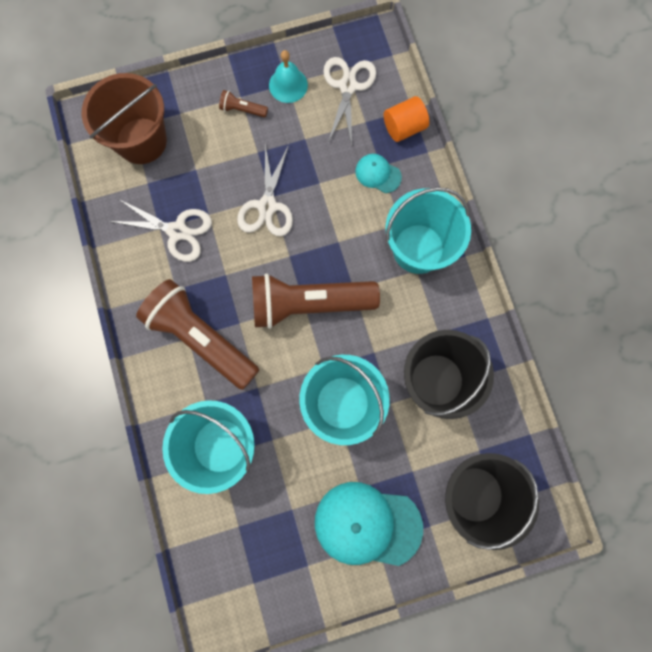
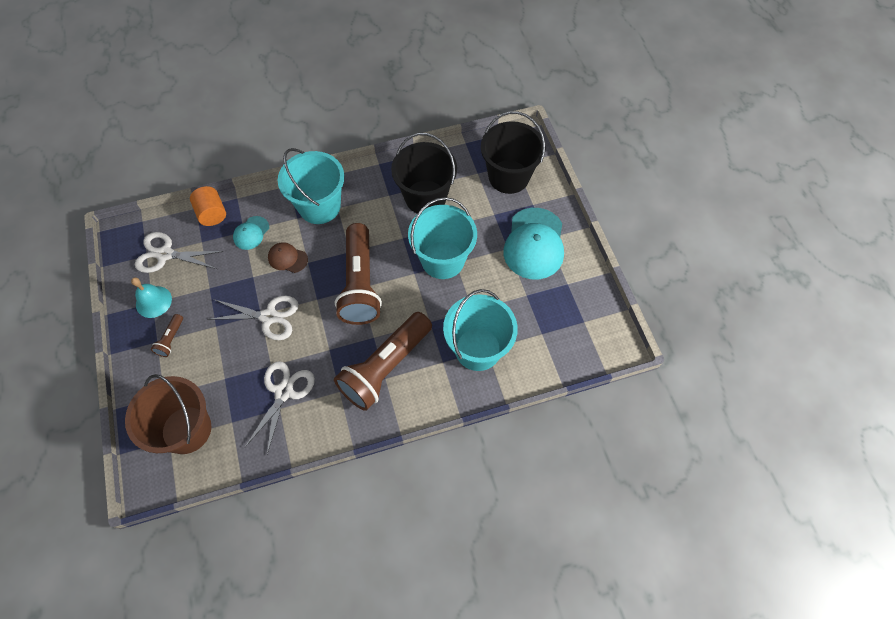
camera: 90 degrees left, 15 degrees down
none -> brown cap [268,242,308,273]

